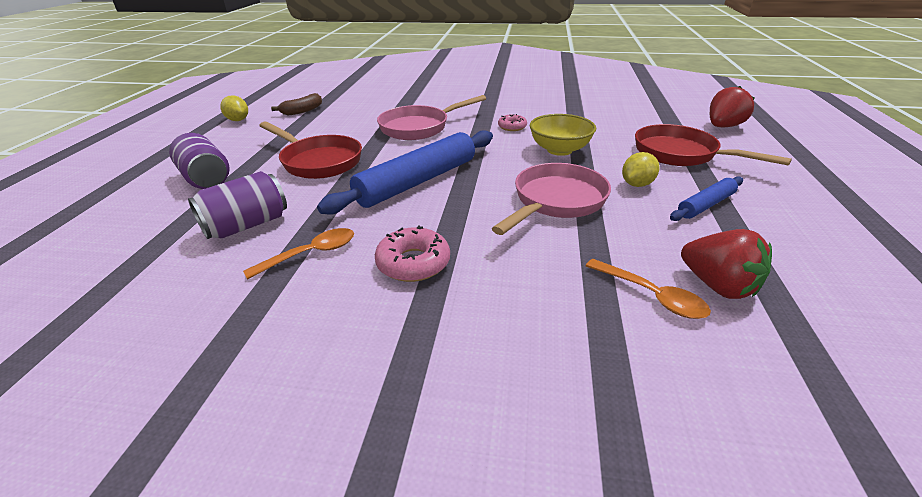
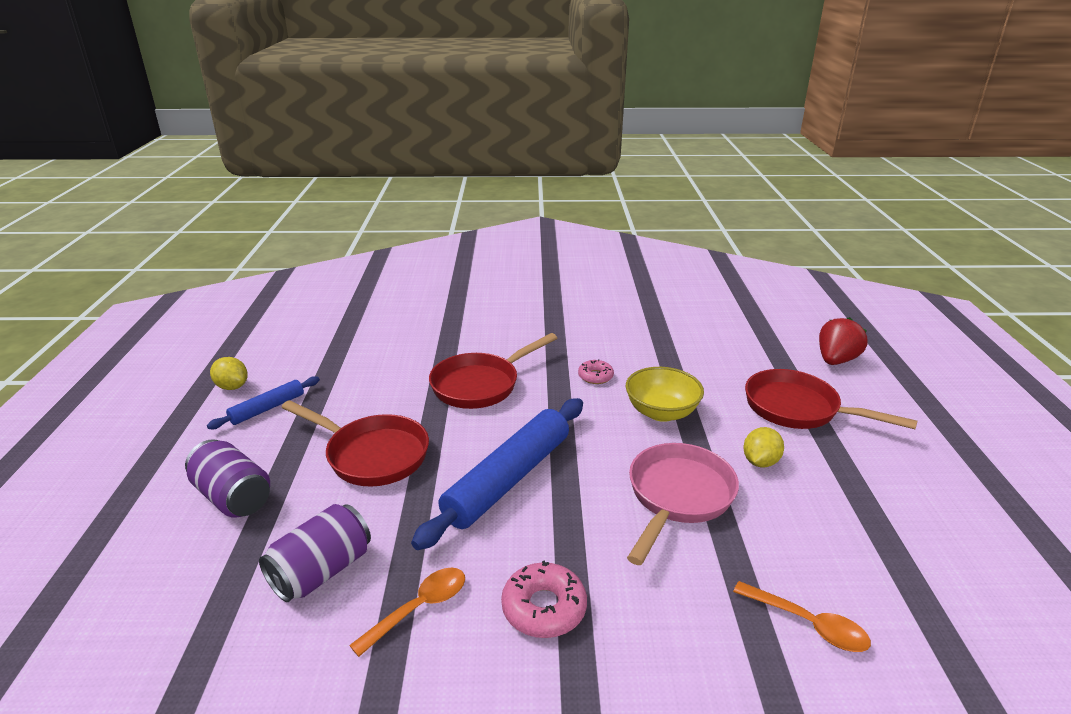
camera: 10 degrees left, 5 degrees down
brown banana [271,93,322,116] -> none
pink pan [377,95,486,140] -> red pan [429,333,557,409]
blue rolling pin [670,176,743,221] -> blue rolling pin moved to [207,376,320,429]
red strawberry [681,229,772,299] -> none

